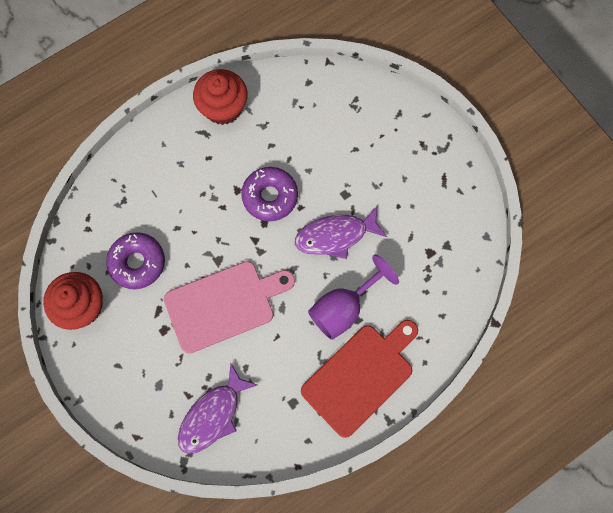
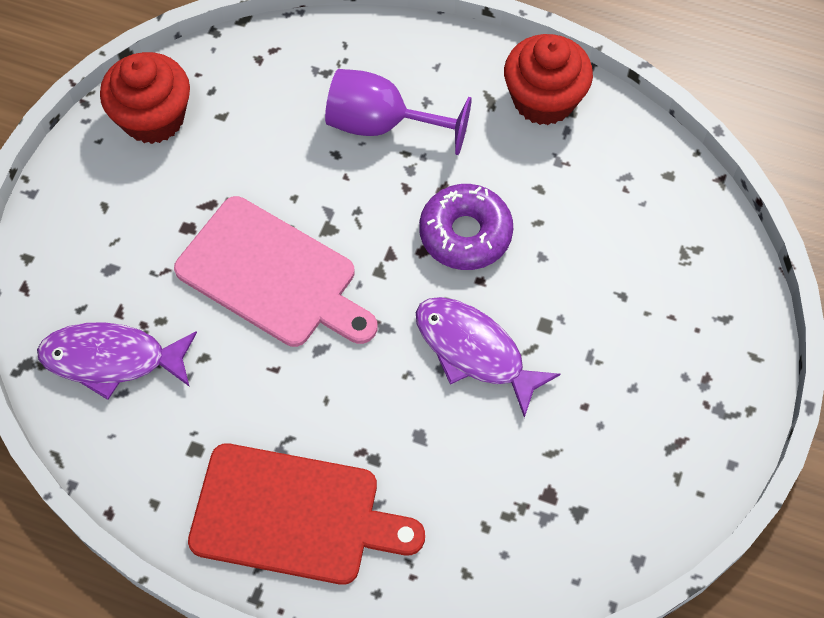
camera: 55 degrees right, 10 degrees down
purple donut [106,232,165,289] -> none
purple goblet [308,254,399,340] -> purple goblet moved to [325,69,472,155]

